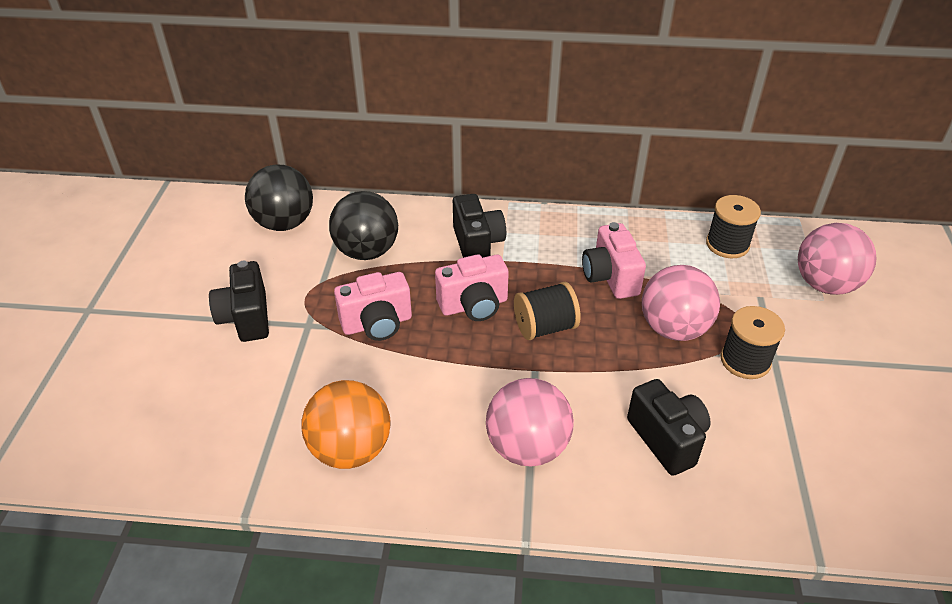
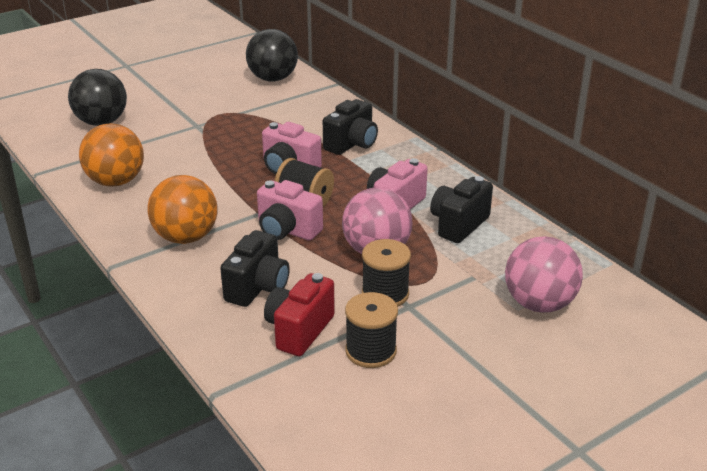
camera: 50 degrees right, 10 degrees down
black camera [209,261,269,342] -> black camera moved to [430,176,493,243]
black ball [329,191,398,260] -> black ball moved to [68,69,127,126]
pink camera [334,272,412,341] -> pink camera moved to [257,180,323,241]
pink ball [486,378,574,467] -> orange ball [148,175,218,244]
black spool [706,195,761,258] -> black spool moved to [345,292,398,368]
none -> red camera [264,273,335,356]

